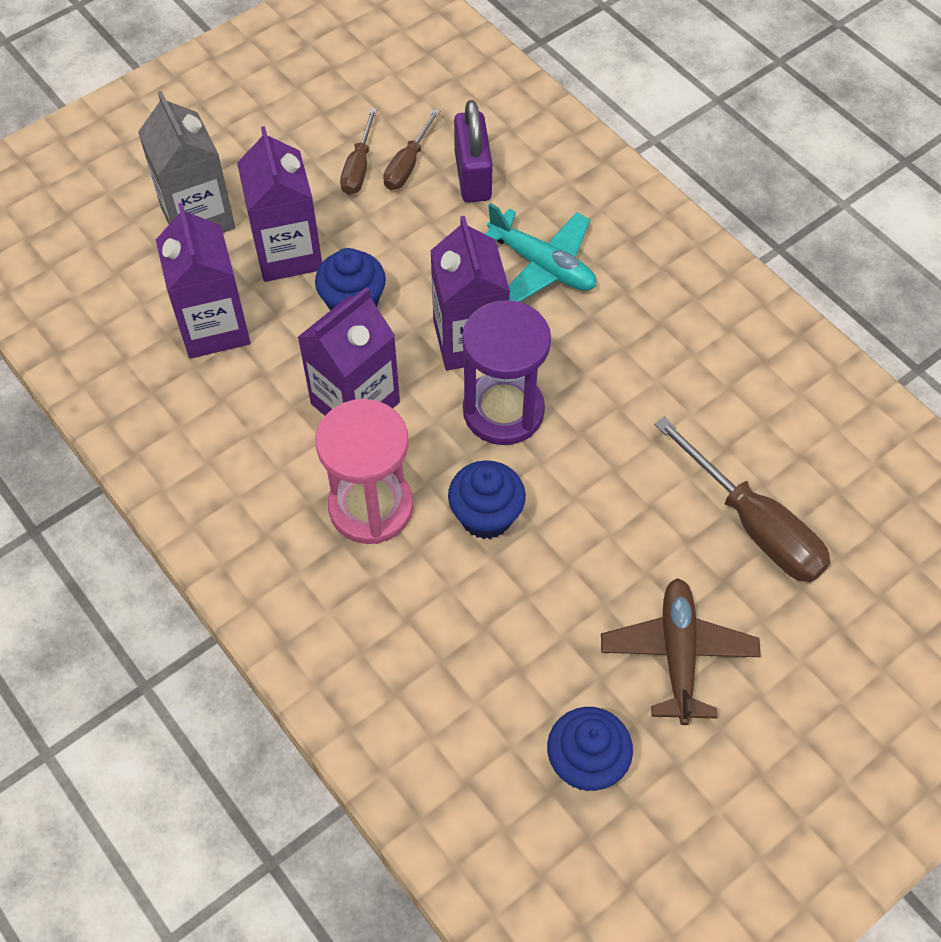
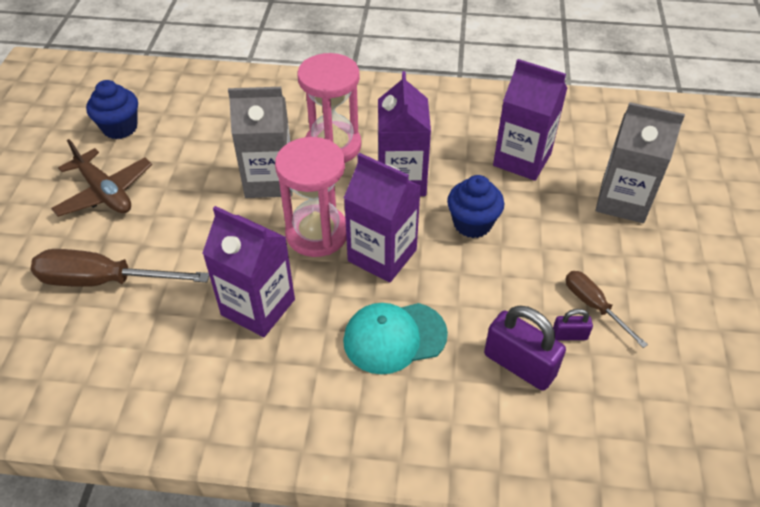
camera: 135 degrees right, 10 degrees down
purple carton [237,126,322,282] -> purple carton moved to [202,206,295,337]
brown screwdriver [383,108,440,190] -> purple padlock [553,309,593,340]
blue cupcake [448,460,526,539] -> grey carton [228,87,292,198]
purple hourglass [462,300,551,445] -> pink hourglass [275,137,347,257]
turquoise plane [485,203,596,302] -> turquoise cap [343,303,448,374]

